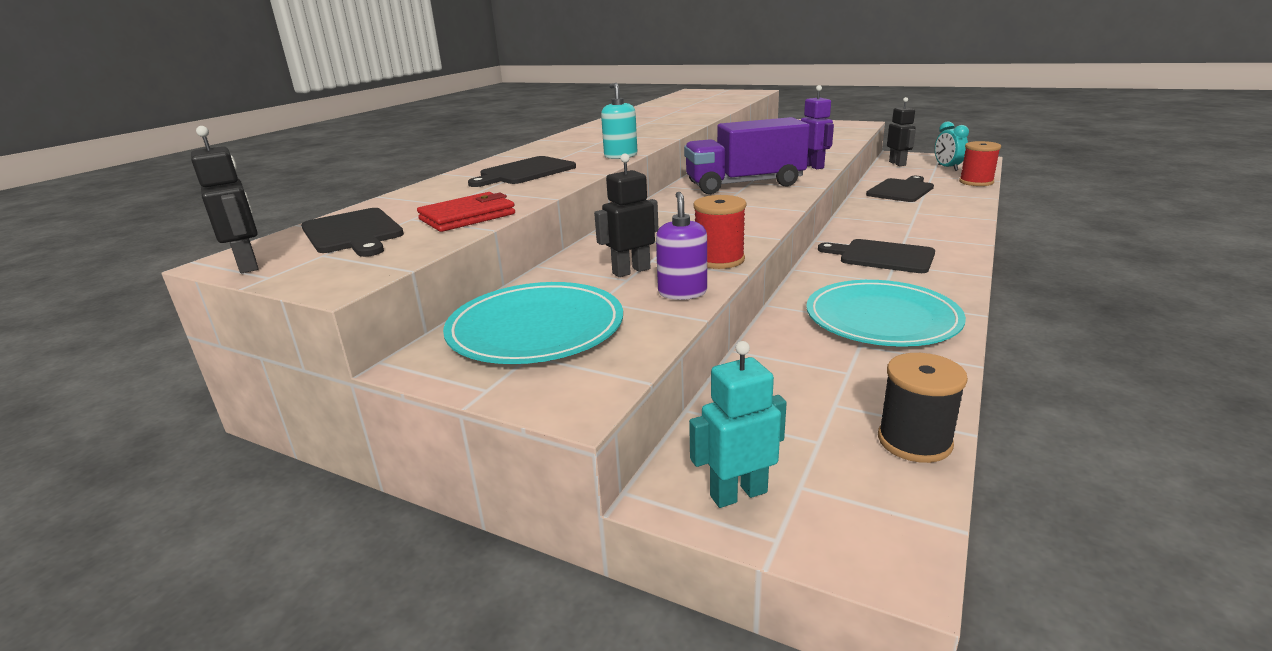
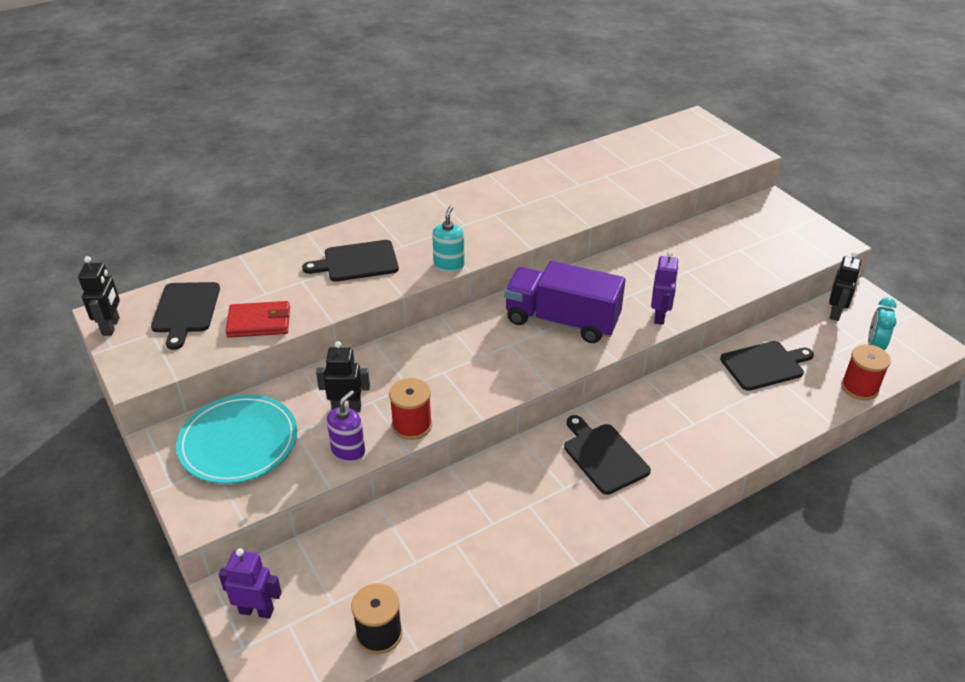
camera: 30 degrees right, 15 degrees up
turquoise robot [689,341,787,508] -> purple robot [218,548,282,619]
turquoise plate [806,280,966,347] -> none

